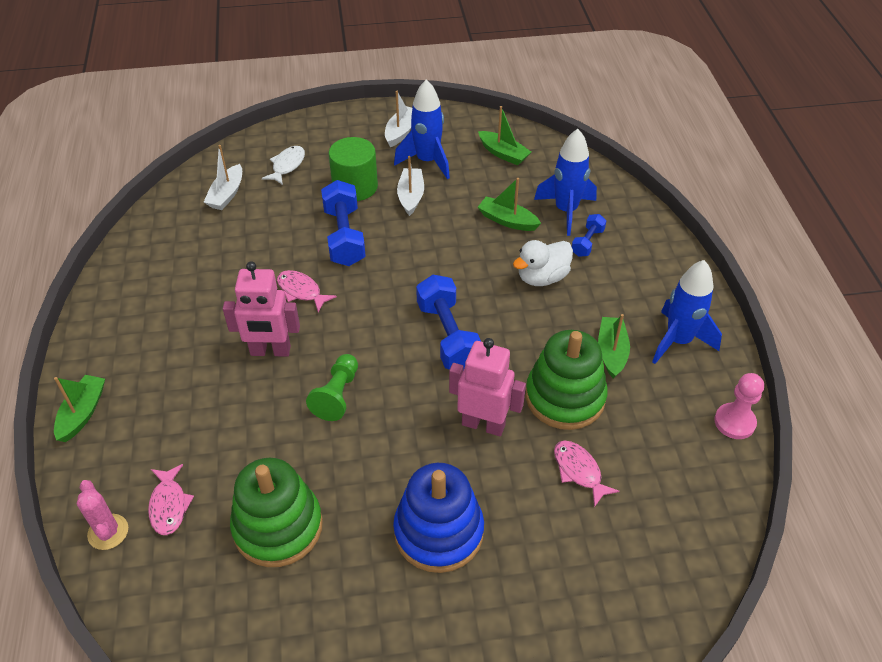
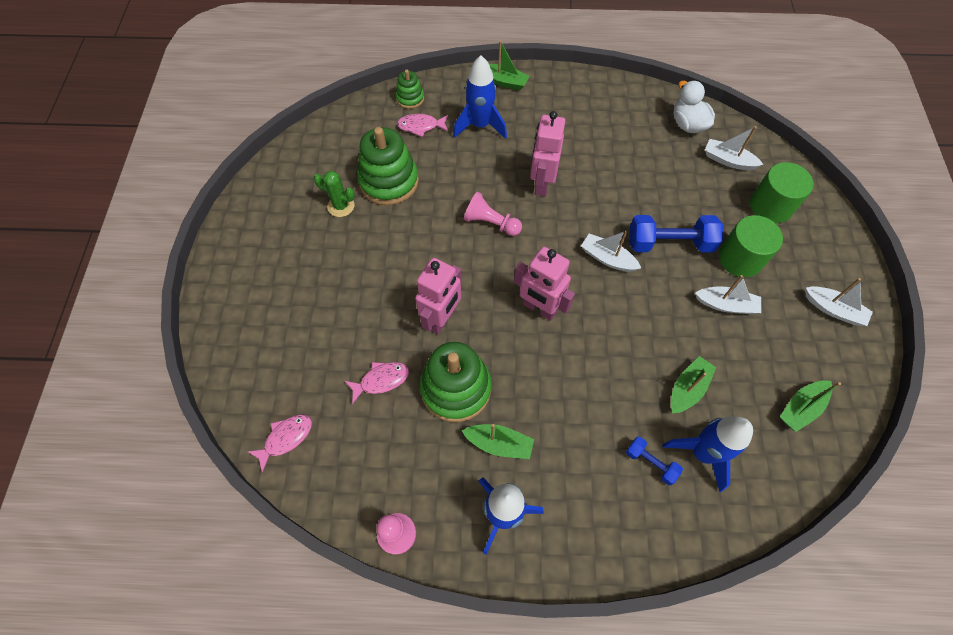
camera: 100 degrees right, 15 degrees up
pink cactus [77,480,128,550] -> green stacking toy [395,70,424,109]
white fish [262,146,305,185] -> green cylinder [750,162,814,223]
pink fish [277,270,337,312] -> pink fish moved to [248,414,312,473]
green pawn [306,354,358,421] -> pink pawn [464,192,522,236]
blue stacking toy [393,463,484,573] -> none
blue rocket [394,80,450,179] -> blue rocket moved to [453,55,507,139]
blue dumbbell [416,275,481,370] -> pink robot [514,247,575,321]
white duck [513,240,573,286] -> white duck moved to [674,81,715,133]
none -> green cactus [313,171,355,217]
none -> white boat [581,230,641,272]

